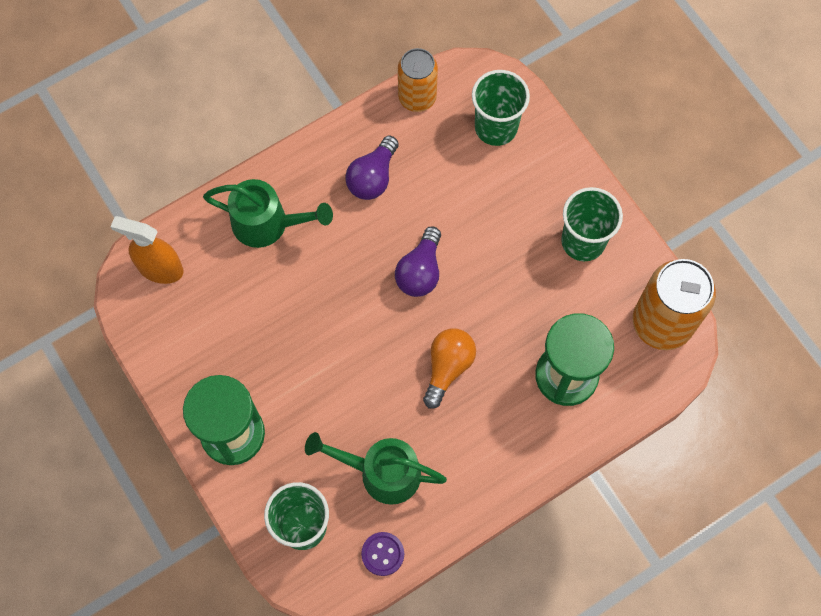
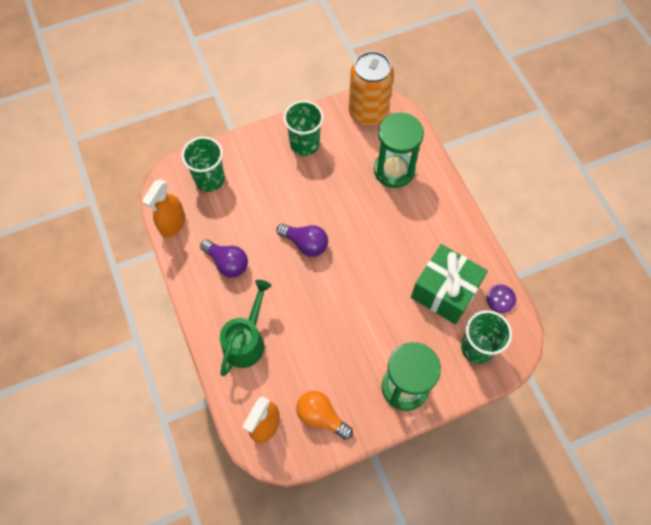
camera: 80 degrees left, 5 degrees down
green watering can [305,432,447,505] -> green gift [411,244,488,324]
orange can [398,48,438,112] -> orange spray bottle [142,179,185,238]
orange light bulb [423,328,476,409] -> orange light bulb moved to [296,391,353,440]

